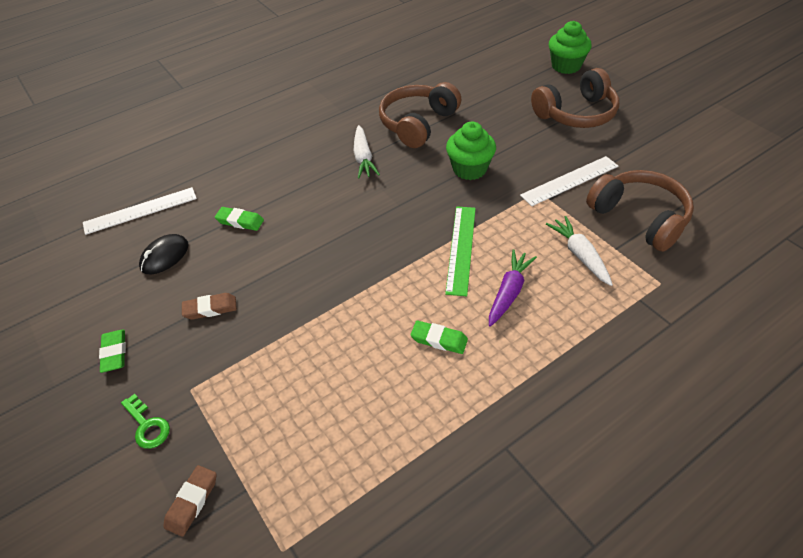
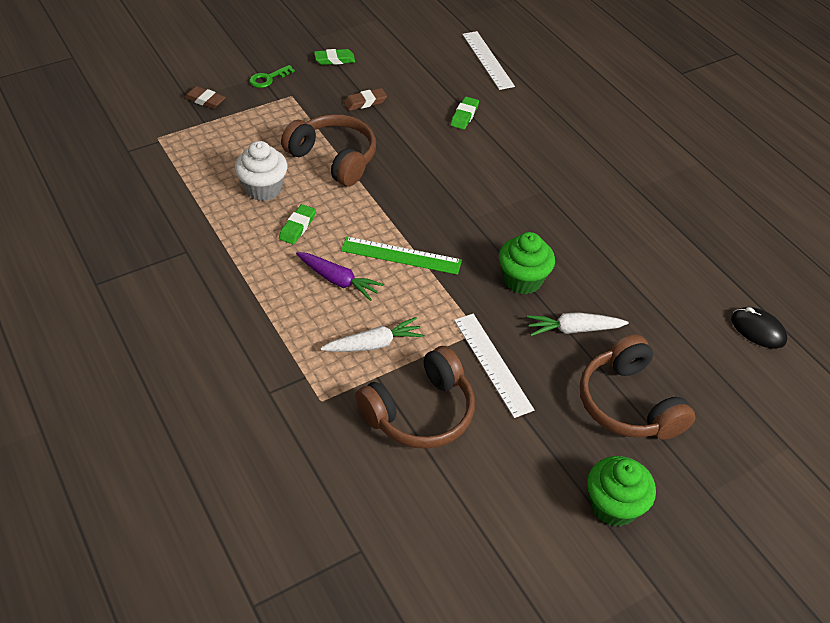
camera: 90 degrees right, 0 degrees up
black mouse [139,234,189,274] -> black mouse moved to [731,307,787,349]
brown eraser [182,293,237,320] -> brown eraser turned 75 degrees clockwise [344,88,387,111]
white carrot [354,125,380,179] -> white carrot moved to [527,312,629,336]
brown headphones [379,82,461,148] -> brown headphones moved to [281,114,376,186]
green cupcake [549,21,592,74] -> green cupcake moved to [587,456,656,526]
none -> white cupcake [235,141,287,201]

